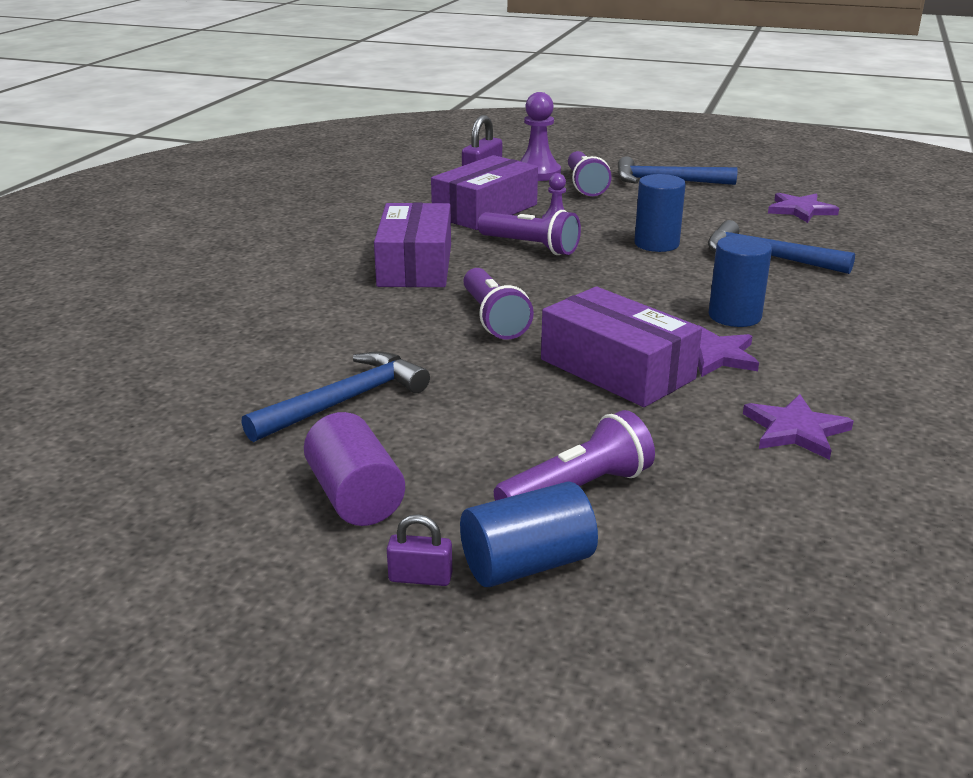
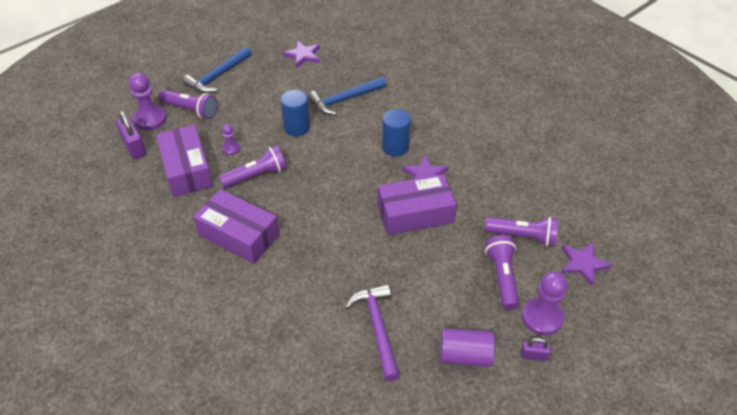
camera: 60 degrees left, 20 degrees up
blue hammer [241,351,430,442] -> purple hammer [345,284,400,381]
purple padlock [387,514,452,586] -> purple padlock turned 60 degrees clockwise [521,338,551,361]
blue cylinder [460,481,598,587] -> purple pawn [522,271,567,335]
purple flashlight [463,268,534,339] -> purple flashlight moved to [485,217,558,247]
purple star [743,394,854,460] -> purple star moved to [561,242,612,286]

